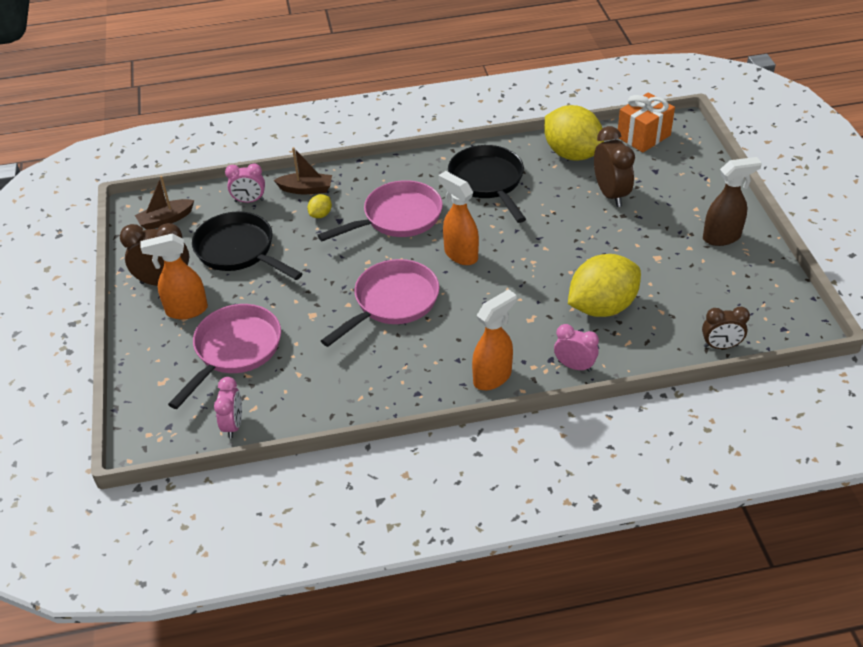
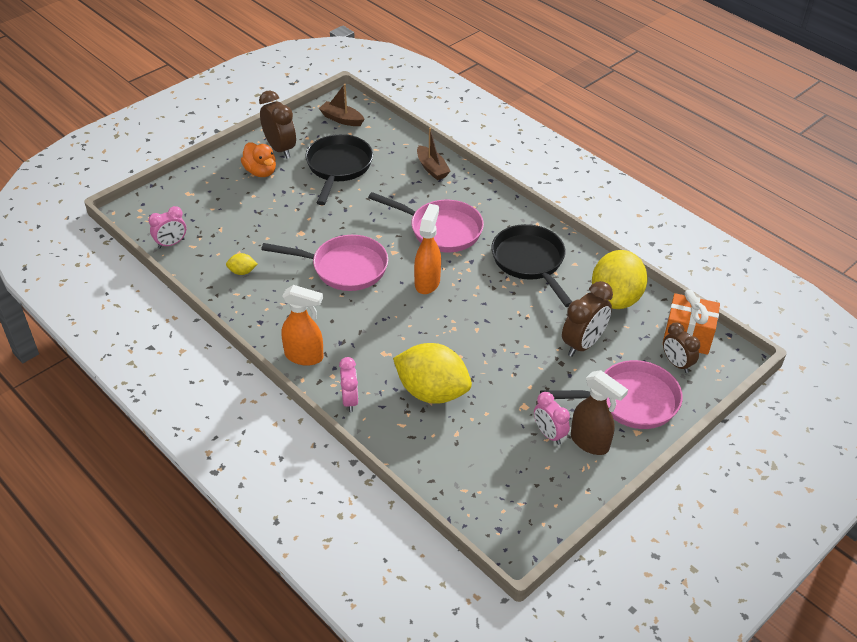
camera: 55 degrees right, 0 degrees up
orange spray bottle [141,233,208,319] -> orange duck [241,142,276,177]
pink pan [168,304,281,409] -> pink pan moved to [540,360,683,429]
pink clock [225,163,265,203] -> pink clock moved to [534,392,570,445]
yellow lemon [308,194,332,218] -> yellow lemon moved to [226,253,257,275]
black pan [448,145,526,223] -> black pan turned 60 degrees counterclockwise [491,224,572,307]
brown clock [702,307,750,349] -> brown clock moved to [663,322,700,373]

